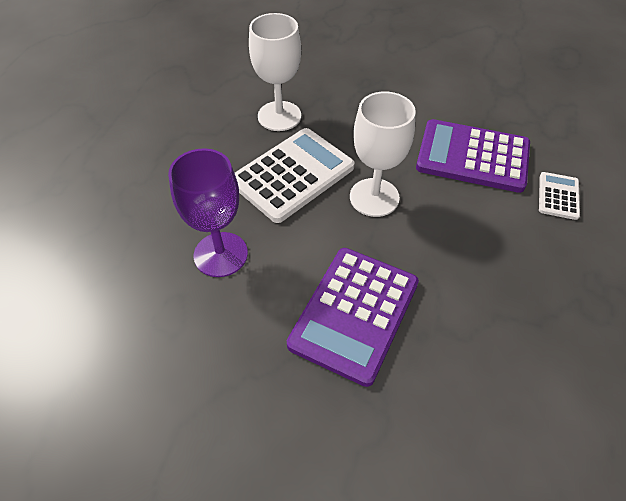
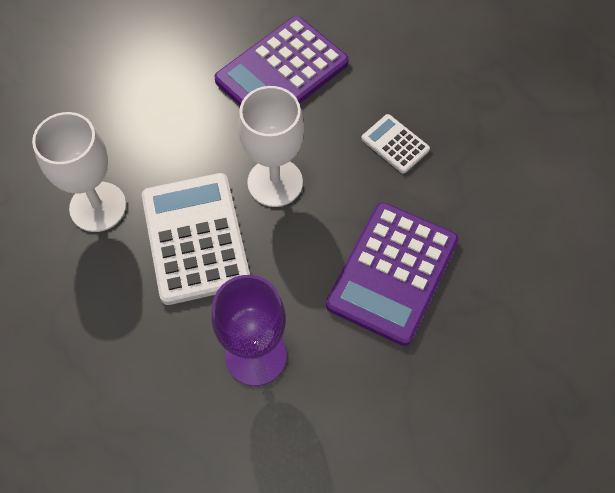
camera: 60 degrees left, 10 degrees up
purple calculator [287,248,419,387] -> purple calculator turned 60 degrees clockwise [326,202,459,346]
white calculator [539,172,580,220] -> white calculator moved to [361,114,430,174]

